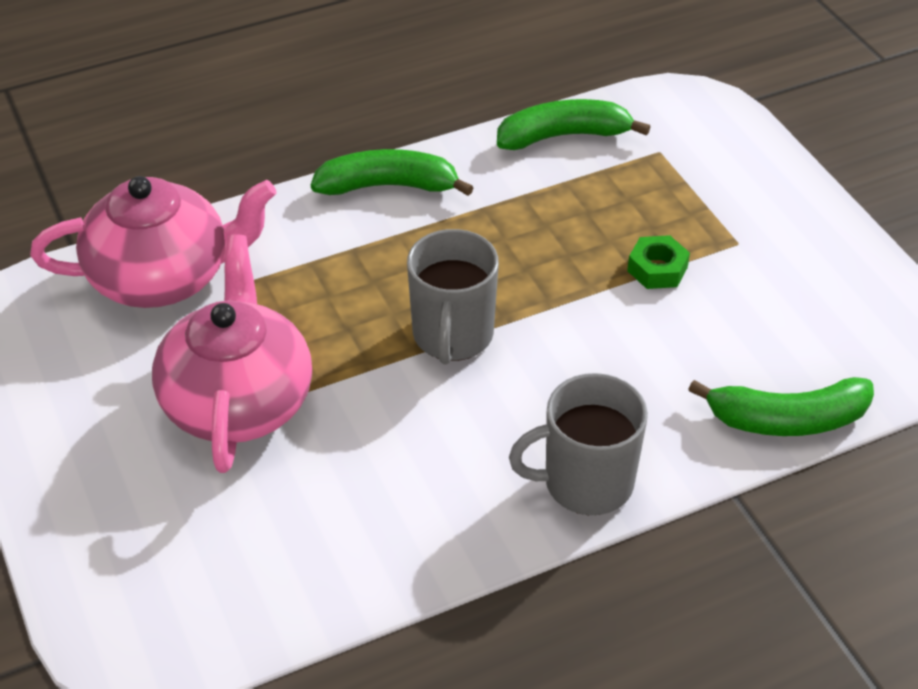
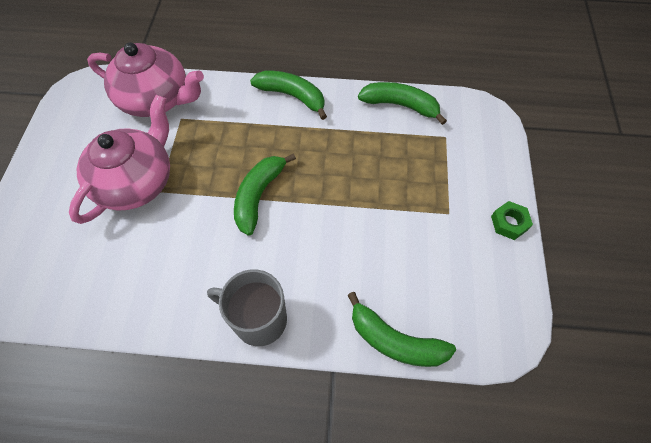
camera: 30 degrees right, 15 degrees up
grey mug [407,229,499,365] -> green banana [234,153,296,235]
green nut [627,235,690,289] -> green nut moved to [491,201,533,240]

